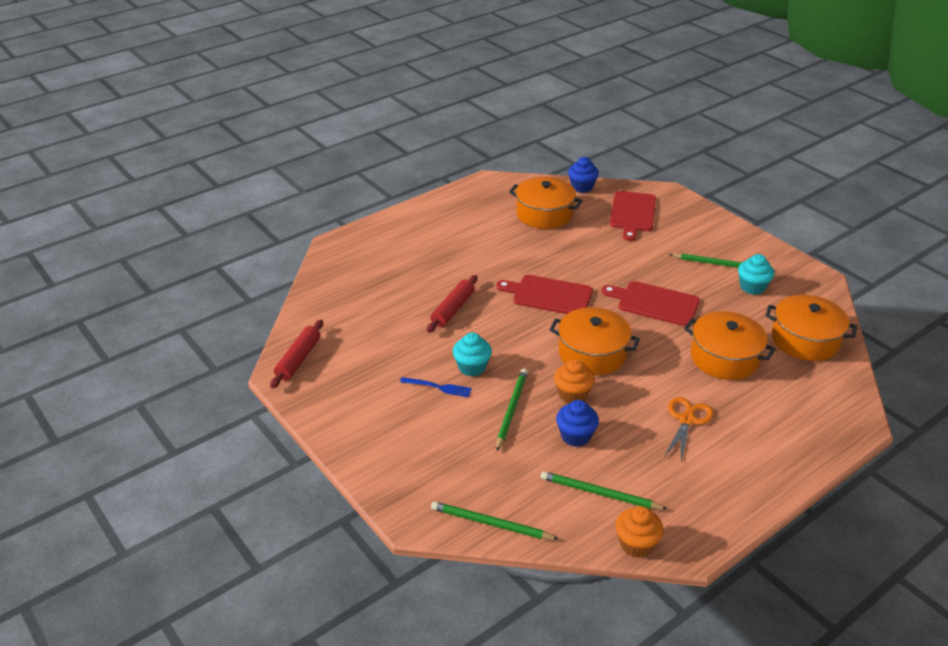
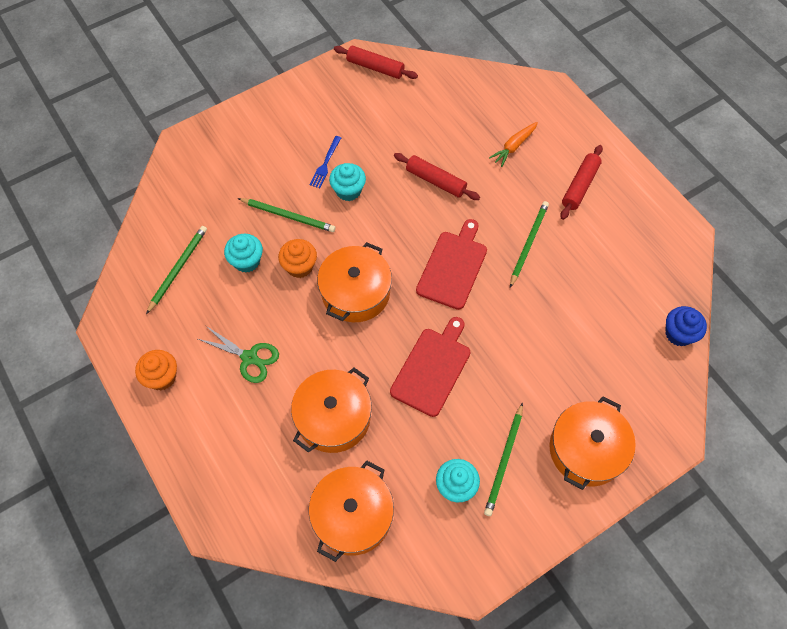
camera: 95 degrees right, 25 degrees up
green pencil [431,501,558,540] -> green pencil moved to [510,201,549,288]
orange pot [509,177,583,229] -> orange pot moved to [549,396,636,490]
blue cupcake [556,400,599,447] -> turquoise cupcake [224,234,263,273]
red cutting board [609,191,656,241] -> none
orange cupcake [615,506,664,558] -> orange cupcake moved to [135,350,177,390]
orange scissors [665,397,714,462] -> green scissors [198,326,279,383]
none -> orange carrot [489,122,538,167]
none -> red rolling pin [560,145,603,220]

